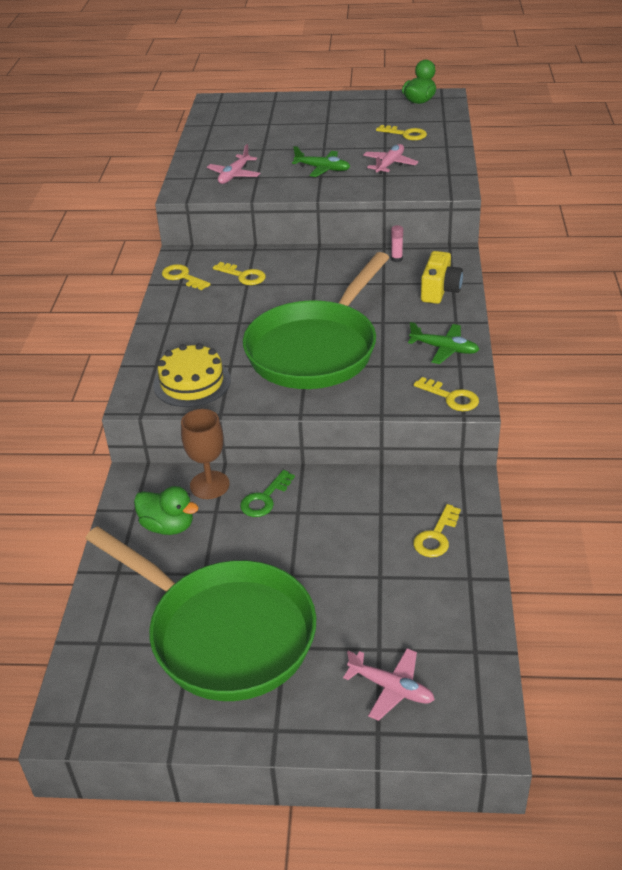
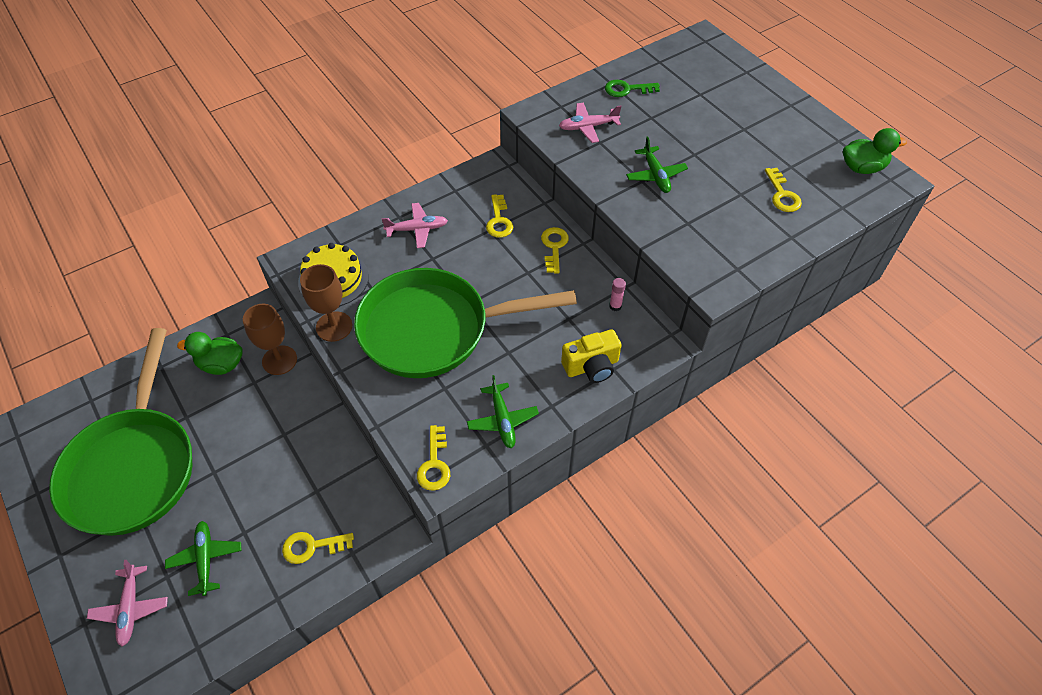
camera: 50 degrees right, 15 degrees up
green duck [134,486,199,535] -> green duck turned 105 degrees clockwise [177,332,243,375]
yellow key [162,264,211,290] -> yellow key moved to [541,227,569,273]
green key [240,470,295,517] -> green key moved to [605,80,660,97]
pink plane [363,144,418,174] -> pink plane moved to [382,203,448,248]
none -> green plane [165,521,242,596]
none -> brown goblet [300,264,352,342]

